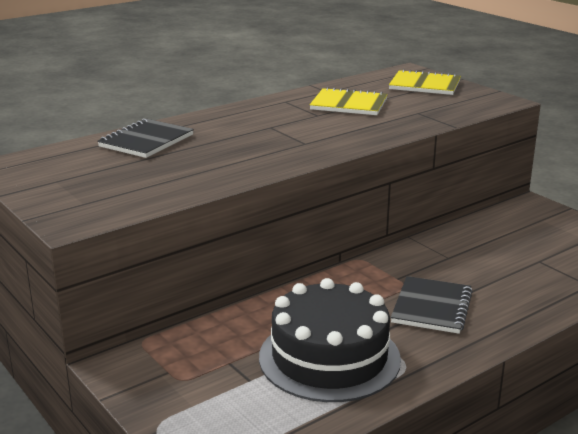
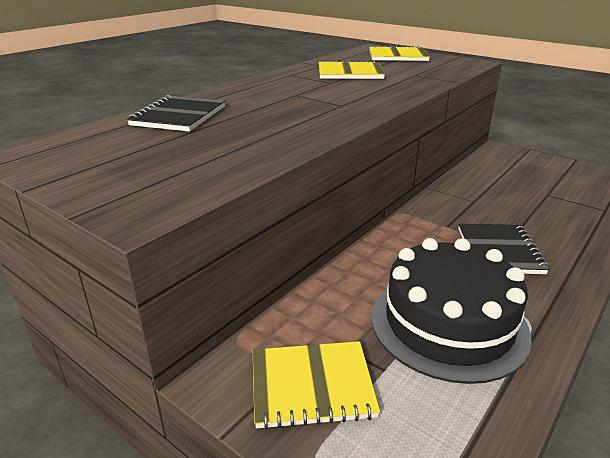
camera: 15 degrees left, 5 degrees up
none -> yellow notebook [253,341,380,430]

